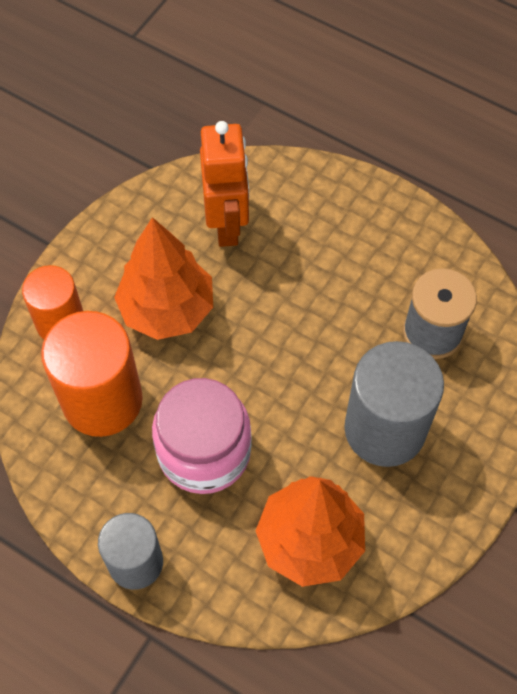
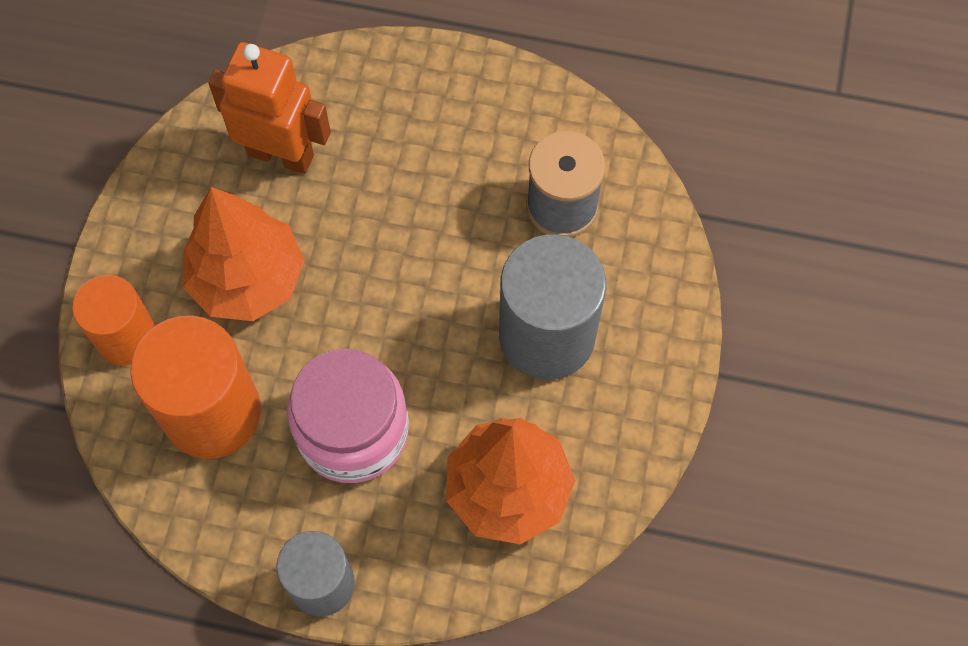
camera: 20 degrees left, 5 degrees up
orange robot [200,121,249,247] -> orange robot turned 45 degrees counterclockwise [208,42,331,174]

